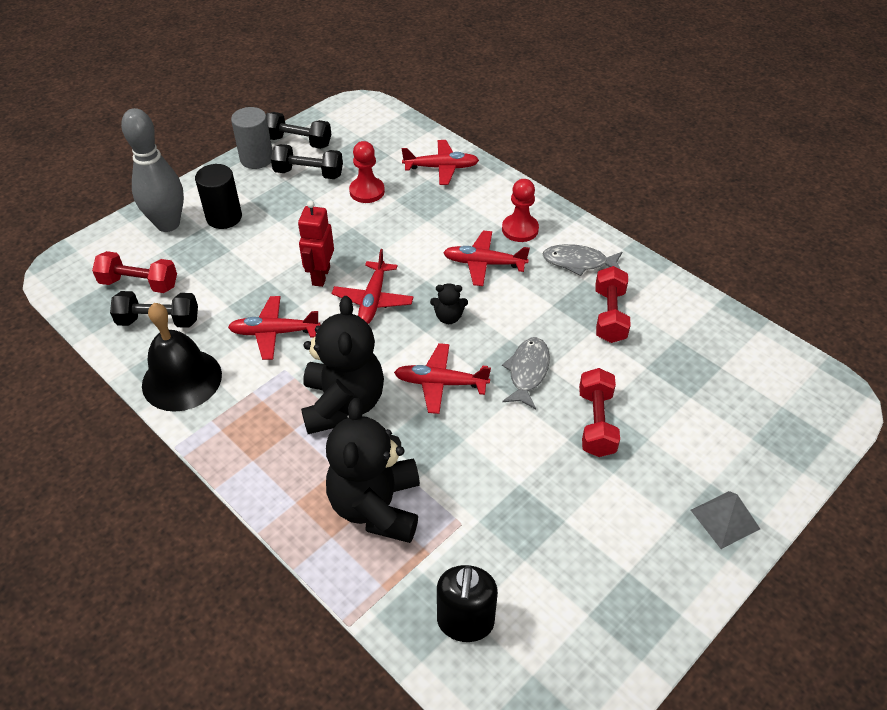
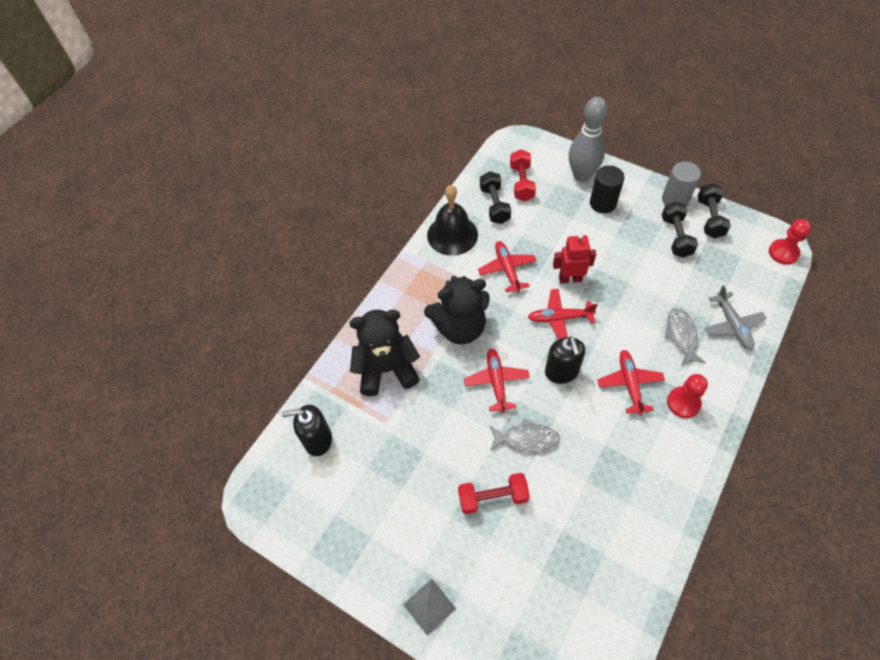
camera: 80 degrees right, 10 degrees up
red pawn [349,141,385,203] -> red pawn moved to [769,219,811,265]
red plane [402,140,479,185] -> grey plane [705,285,766,350]
black teddy bear [430,283,468,324] -> black soap dispenser [545,336,585,384]
grey fish [543,244,622,276] -> grey fish moved to [664,308,706,366]
red dumbbell [596,266,631,343] -> none

